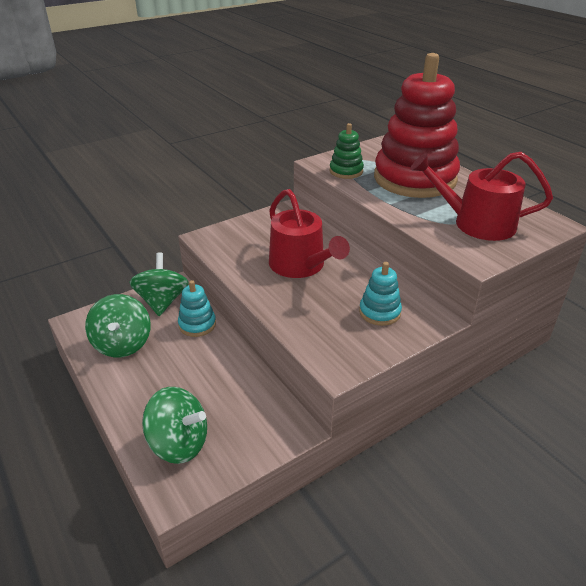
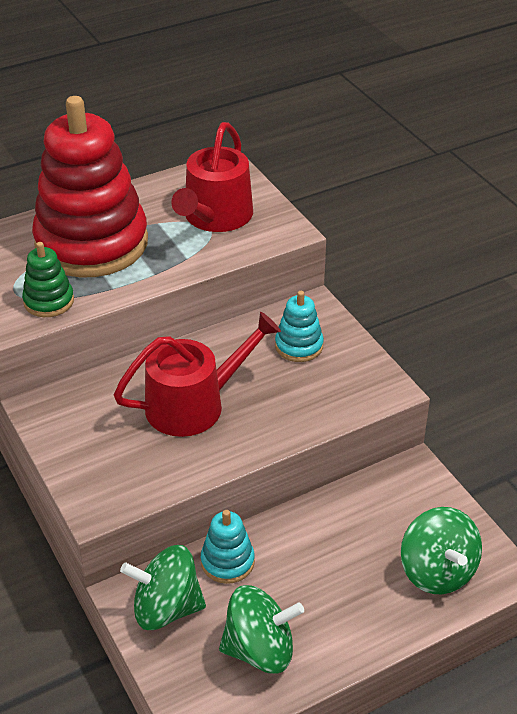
camera: 85 degrees left, 5 degrees up
green spinning top [142,387,207,464] -> green spinning top turned 135 degrees clockwise [401,507,482,594]

